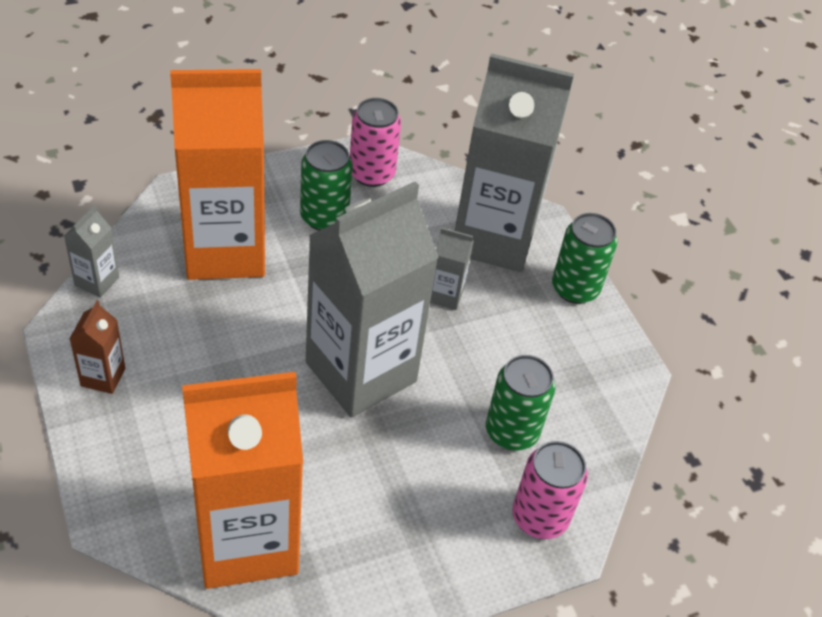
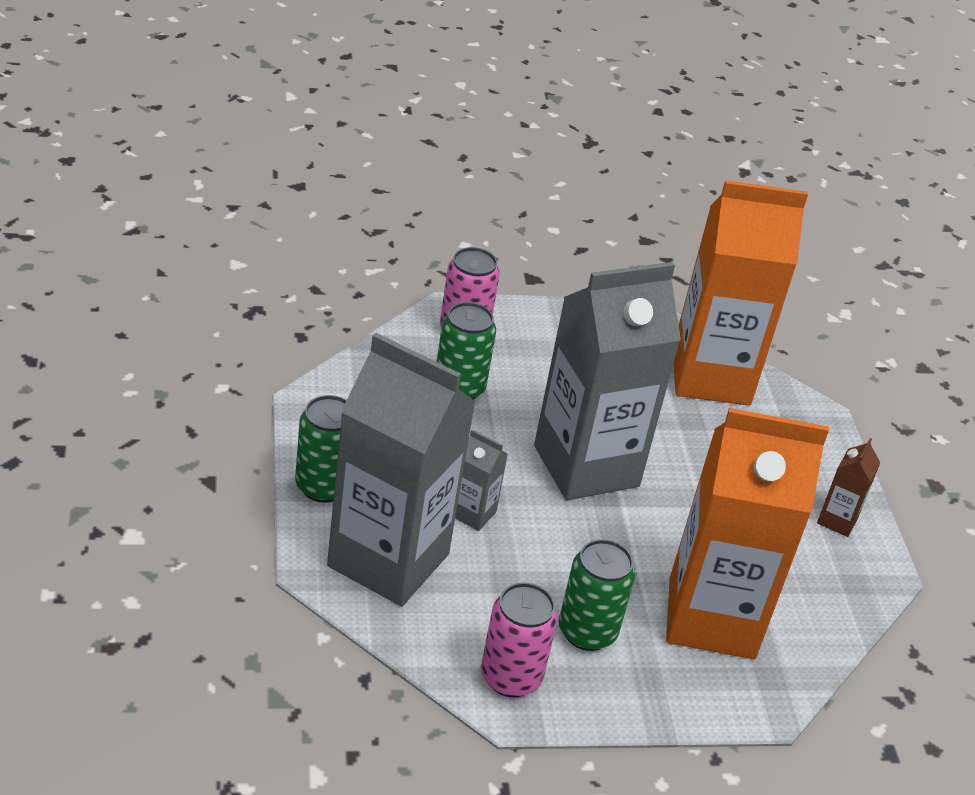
camera: 165 degrees left, 10 degrees down
grey carton [64,205,119,298] -> none

